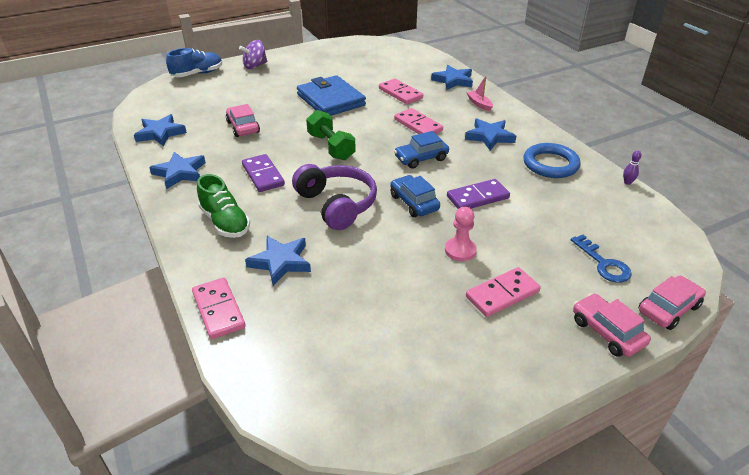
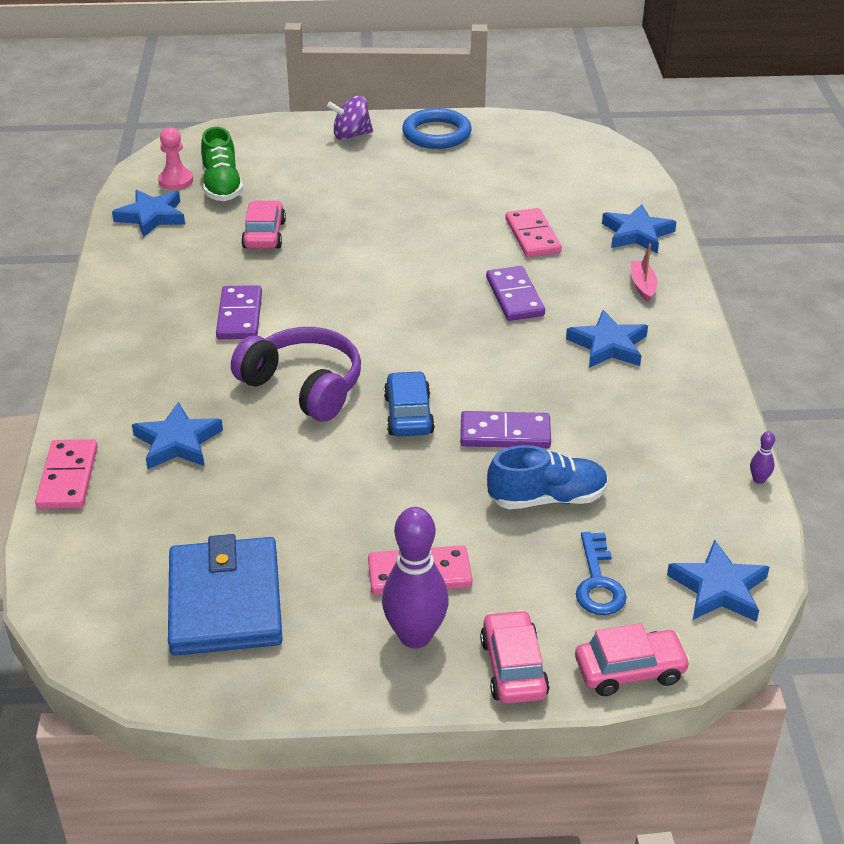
camera: 25 degrees right, 0 degrees up
blue star [149,152,206,189] -> blue star moved to [667,540,769,622]
blue shoe [166,48,222,77] -> blue shoe moved to [487,445,608,509]
green shoe [197,174,250,238] -> green shoe moved to [201,127,243,201]
purple headphones [292,164,377,230] -> purple headphones turned 45 degrees counterclockwise [231,327,361,422]
blue wallet [297,75,366,116] -> blue wallet moved to [168,534,283,656]
green dumbbell [306,110,356,160] -> none
pink domino [394,108,443,134] -> purple domino [486,266,545,321]
blue car [394,131,449,169] -> none
pink pawn [445,207,477,261] -> pink pawn moved to [158,127,193,190]
blue ring [524,143,581,178] -> blue ring moved to [402,108,472,149]
none -> purple bowling pin [382,507,449,648]

